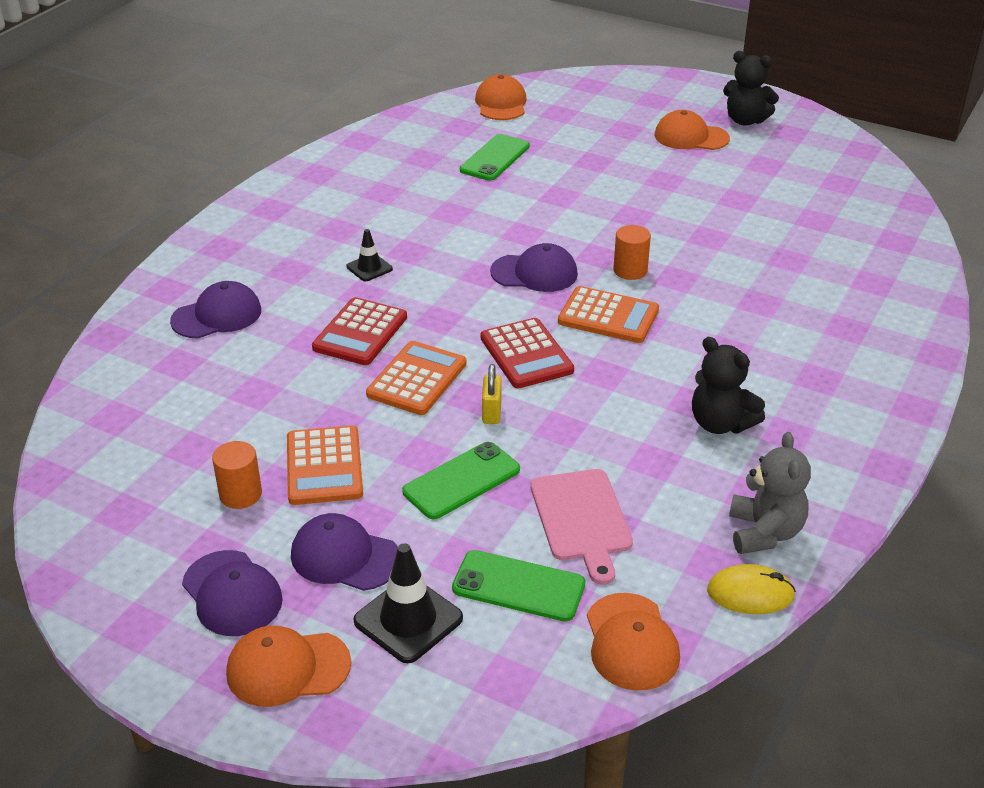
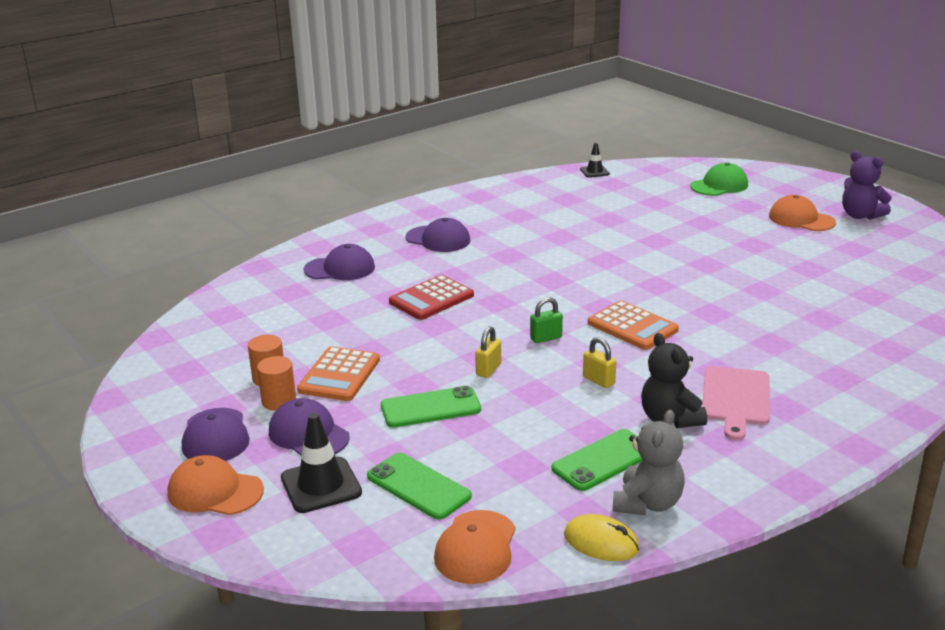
camera: 25 degrees right, 10 degrees down
black traffic cone [346,229,393,281] -> black traffic cone moved to [580,143,610,178]
orange calculator [366,341,466,415] -> none
green phone [460,134,530,181] -> green phone moved to [551,429,642,491]
orange cap [475,74,527,120] -> none
red calculator [481,318,574,388] -> green padlock [530,297,563,343]
purple cap [490,243,578,292] -> purple cap moved to [405,218,471,252]
pink cutting board [530,469,633,585] -> pink cutting board moved to [702,366,770,440]
orange cylinder [613,225,651,280] -> orange cylinder moved to [257,356,296,411]
black teddy bear [723,51,779,126] -> purple teddy bear [842,151,892,220]
none -> yellow padlock [583,337,616,388]
none -> green cap [690,162,748,196]

